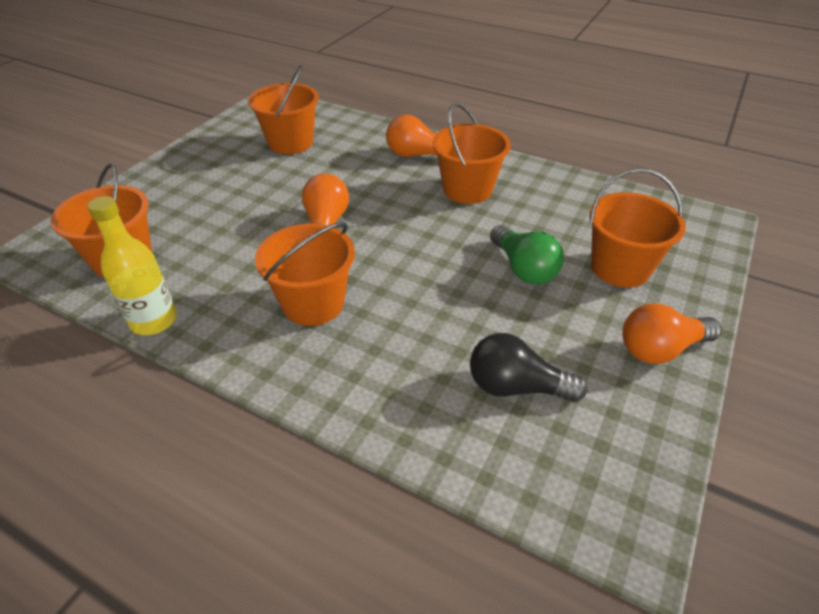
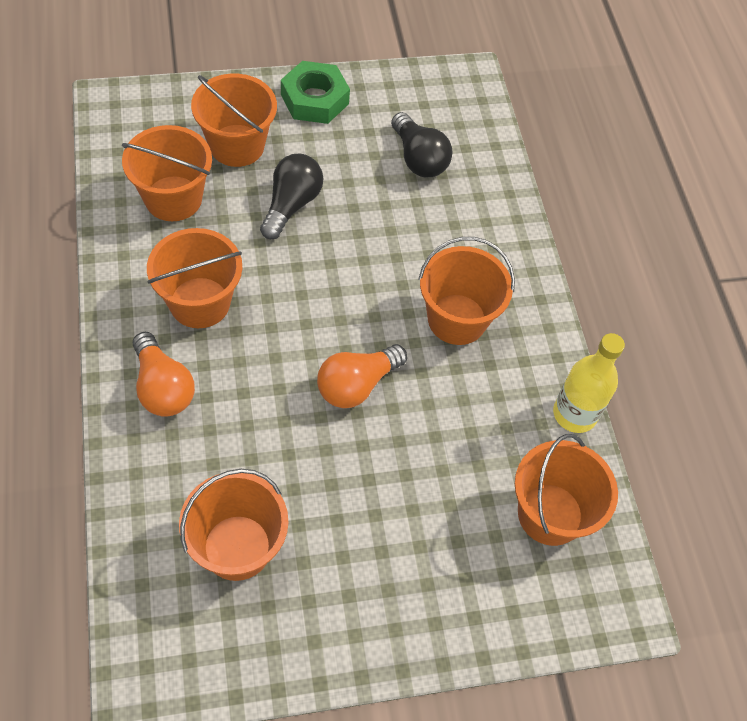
camera: 135 degrees left, 15 degrees up
green light bulb [490,225,564,285] -> black light bulb [260,154,323,239]
orange light bulb [622,303,722,364] -> green nut [281,61,350,124]
none -> orange bucket [122,125,212,221]

